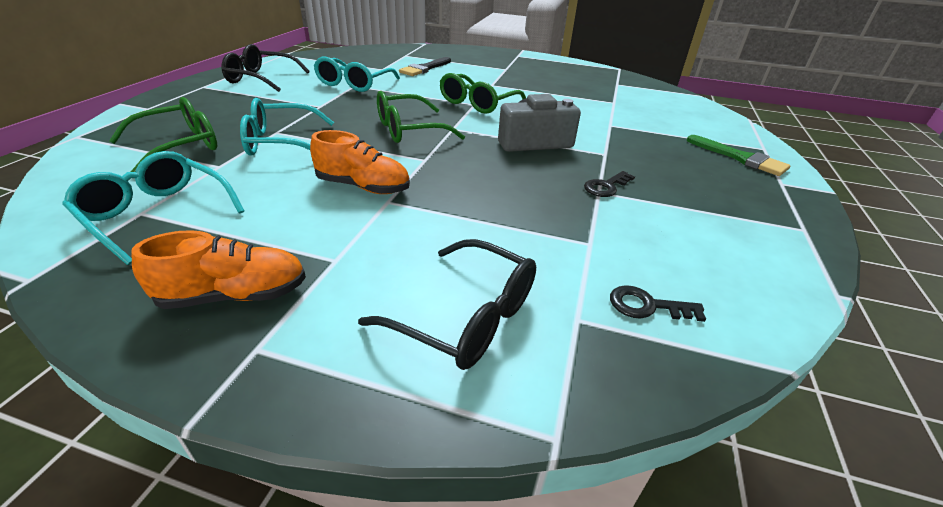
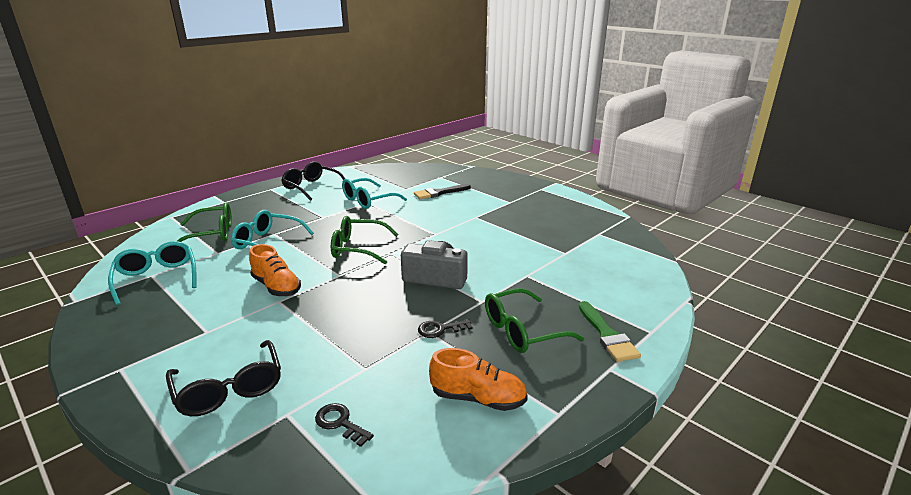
camera: 30 degrees right, 10 degrees down
orange shoe [131,230,306,309] -> orange shoe moved to [429,348,528,411]
green glasses [440,73,526,114] -> green glasses moved to [485,288,584,353]

